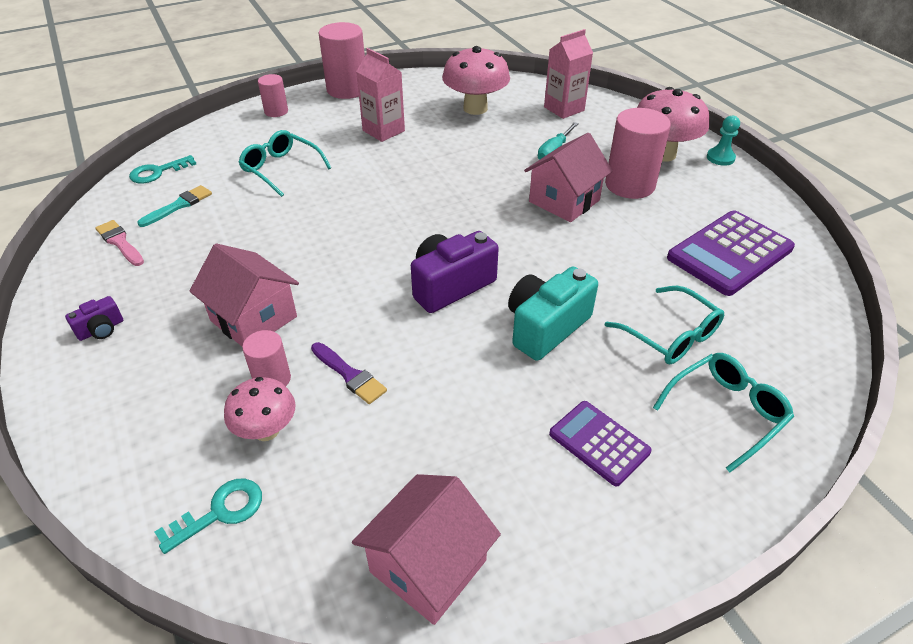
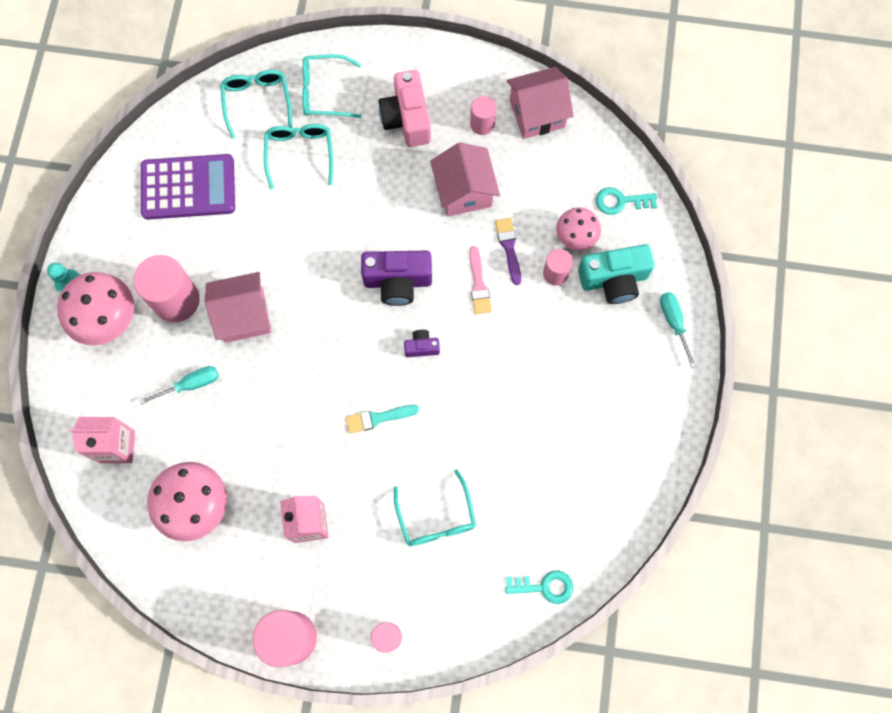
camera: 145 degrees left, 30 degrees up
purple camera [65,296,123,341] -> purple camera moved to [404,330,440,357]
pink brush [95,220,144,266] -> pink brush moved to [469,246,492,314]
turquoise brush [137,185,212,227] -> turquoise brush moved to [346,405,419,434]
pink house [189,243,299,347] -> pink house moved to [430,142,500,216]
turquoise camera [508,266,598,361] -> turquoise camera moved to [578,244,654,304]
purple calculator [549,401,652,486] -> pink camera [379,70,431,147]
none -> turquoise glasses [220,70,292,139]
none -> pink cylinder [470,96,496,135]
none -> turquoise screwdriver [660,292,696,368]

